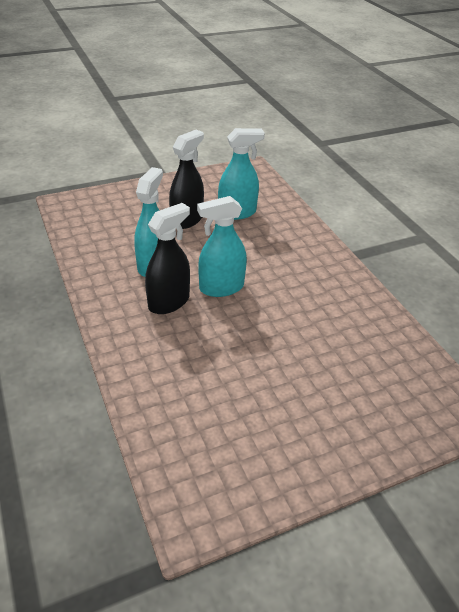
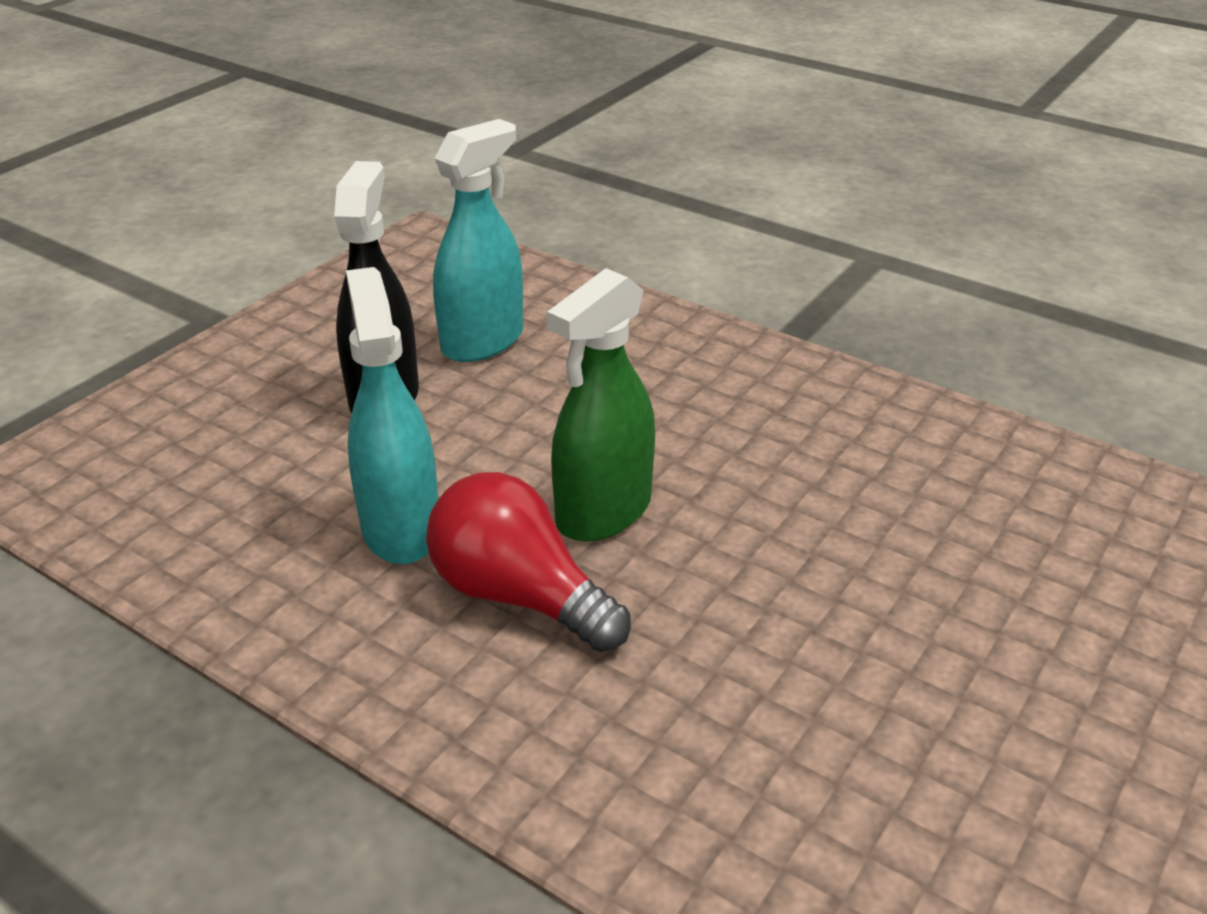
camera: 30 degrees left, 5 degrees down
black spray bottle [145,203,190,314] -> red light bulb [426,472,631,652]
turquoise spray bottle [197,196,247,297] -> green spray bottle [547,268,655,542]

